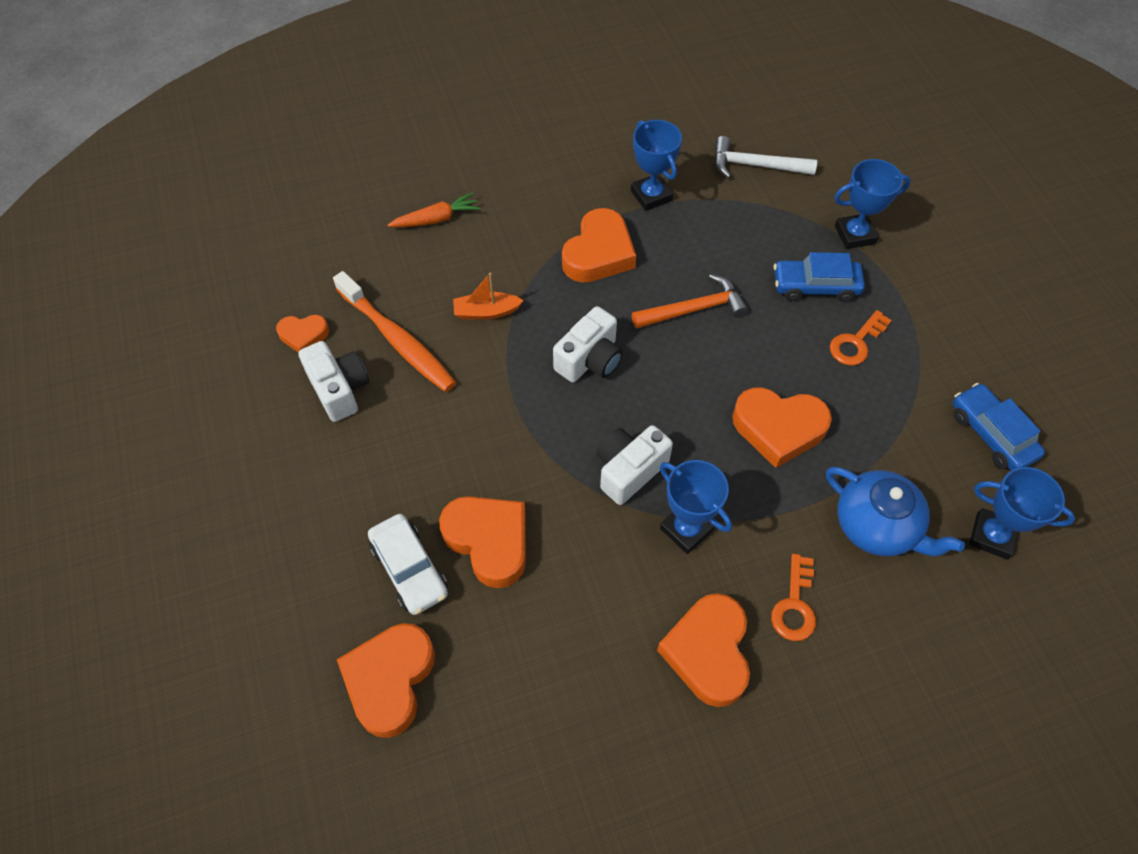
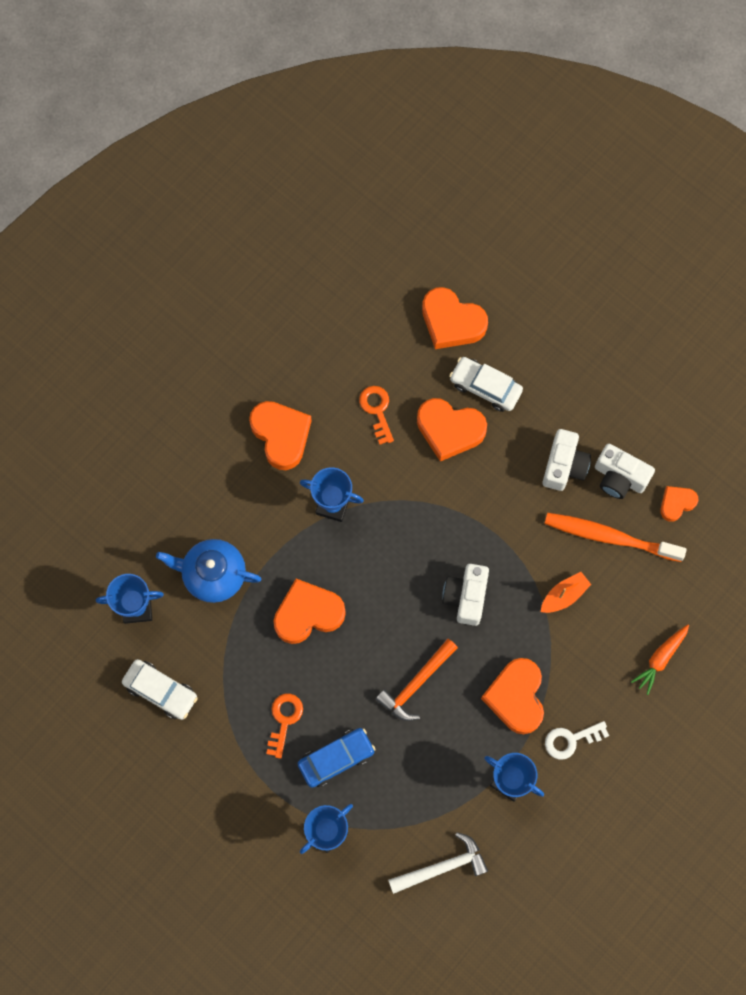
camera: 150 degrees right, 15 degrees up
orange heart [337,623,435,738] -> orange heart turned 135 degrees clockwise [422,287,488,349]
white camera [597,425,673,505] -> white camera moved to [543,429,591,491]
orange key [771,554,816,641] -> orange key moved to [359,386,394,445]
blue car [953,383,1045,470] -> white car [122,659,198,720]
none -> white key [545,721,609,760]

